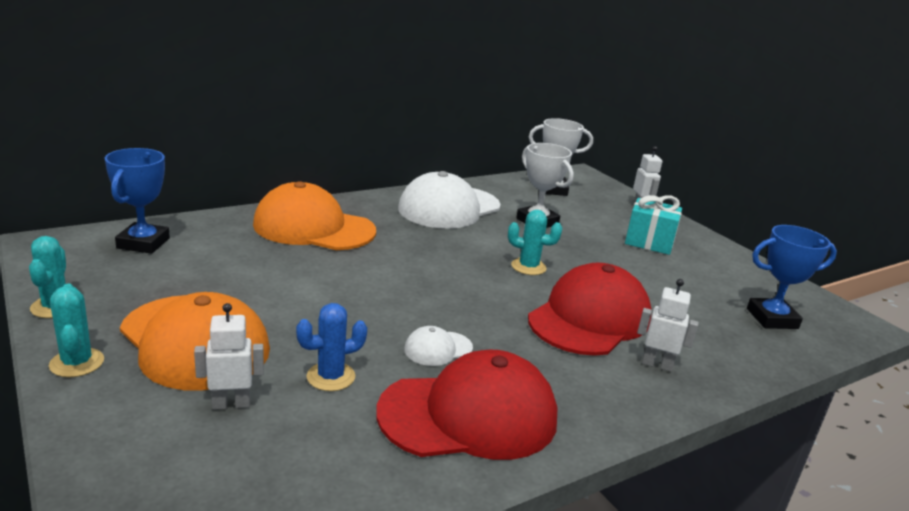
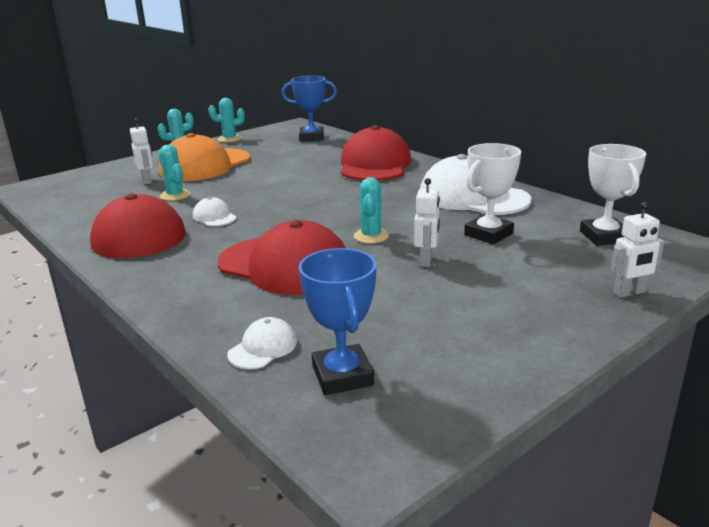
camera: 85 degrees right, 0 degrees up
orange cap [253,181,376,250] -> red cap [341,125,412,181]
blue cactus [296,303,367,391] -> turquoise cactus [158,145,190,201]
turquoise gift [625,195,682,255] -> none
white robot [637,279,699,372] -> white robot moved to [414,178,440,267]
none -> white cap [227,317,297,369]

